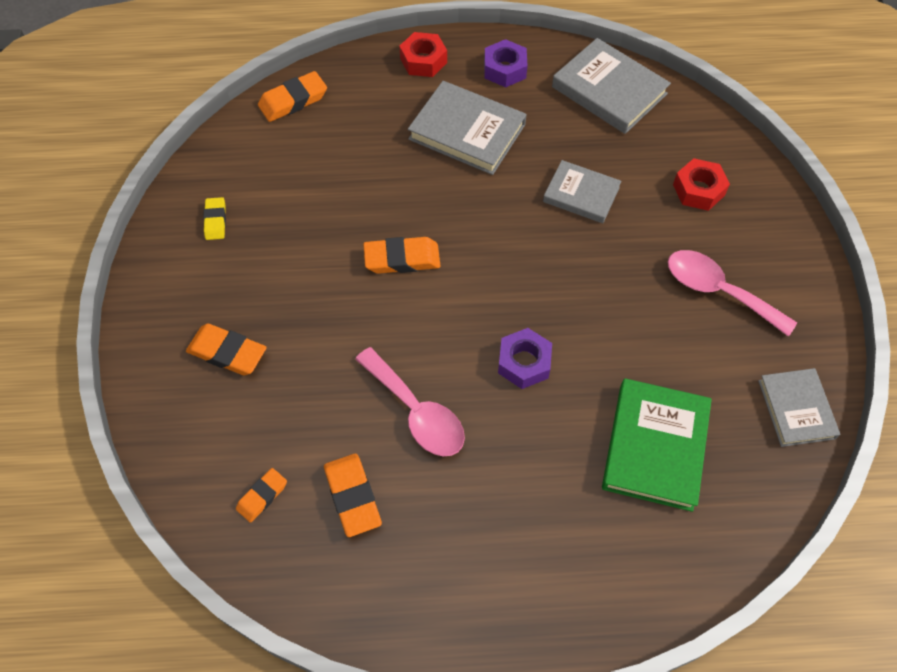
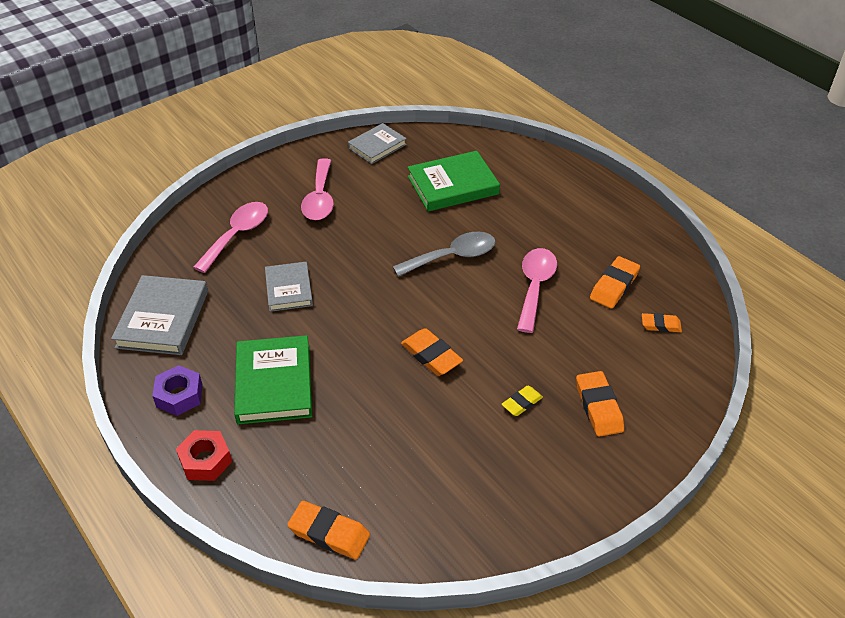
camera: 125 degrees left, 15 degrees down
yellow eraser [203,197,226,240] -> yellow eraser moved to [502,386,543,416]
grey book [408,81,527,175] -> green book [234,335,312,424]
purple nut [498,328,552,389] -> grey spoon [393,232,496,277]
red nut [673,158,730,211] -> pink spoon [193,202,268,273]

